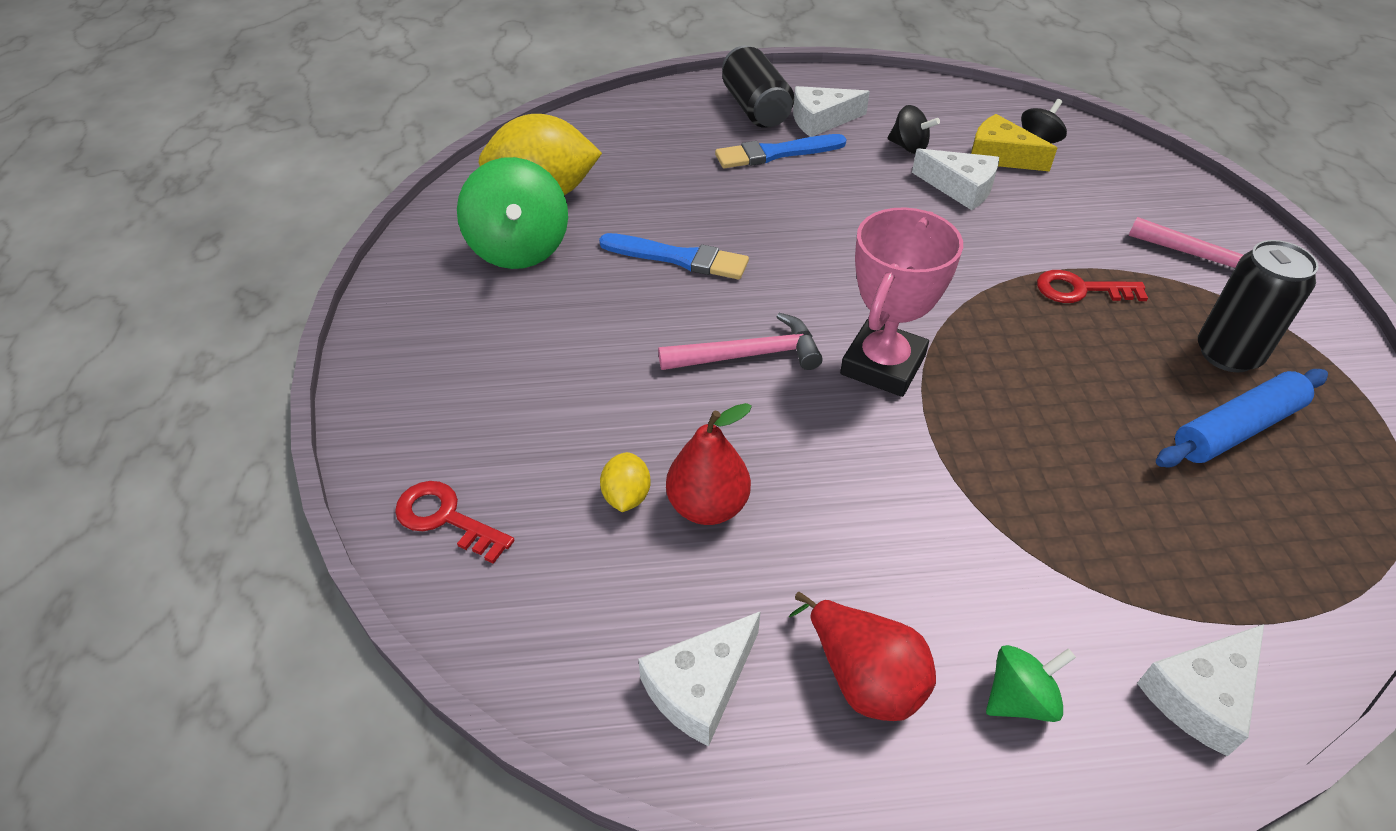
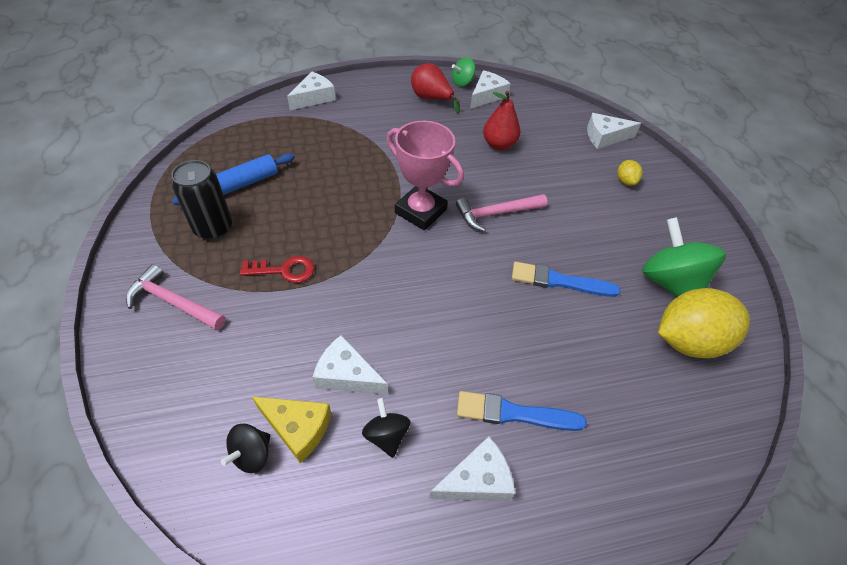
camera: 170 degrees right, 5 degrees up
red key [395,481,514,564] -> white cheese [587,113,641,149]
yellow lemon [600,452,651,512] -> yellow lemon moved to [617,160,643,186]
blue brush [715,134,847,168] -> blue brush turned 150 degrees counterclockwise [457,391,587,431]
black can [722,46,794,128] -> none
pink trophy [840,207,963,397] -> pink trophy turned 75 degrees counterclockwise [387,121,464,230]
black spinning top [888,105,940,154] -> black spinning top turned 45 degrees clockwise [362,398,411,458]
green spinning top [986,645,1076,722] -> green spinning top moved to [452,58,475,86]

